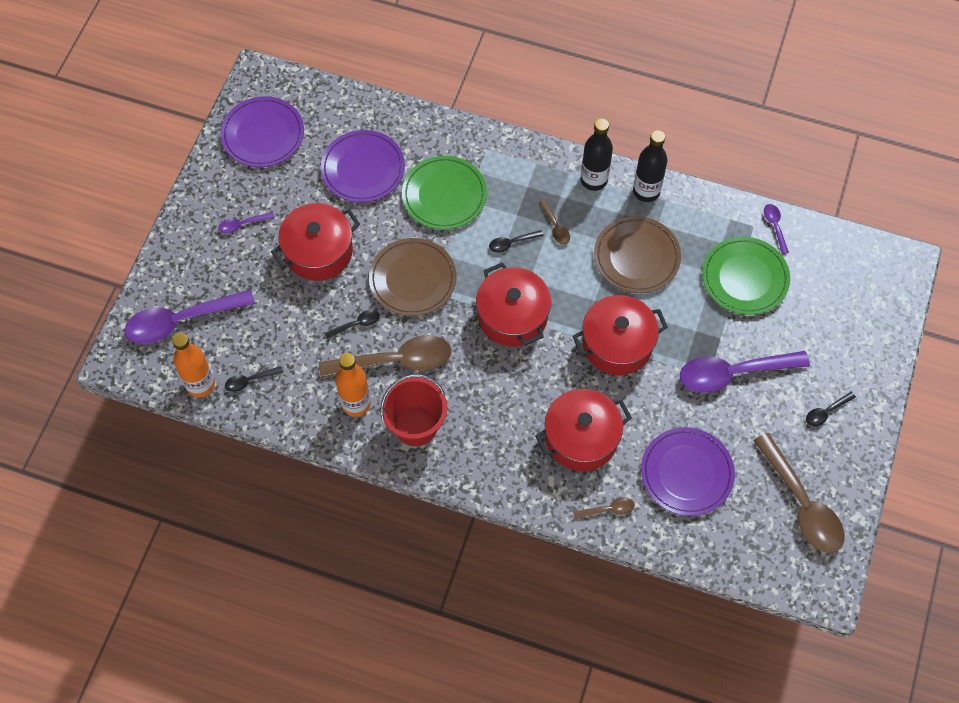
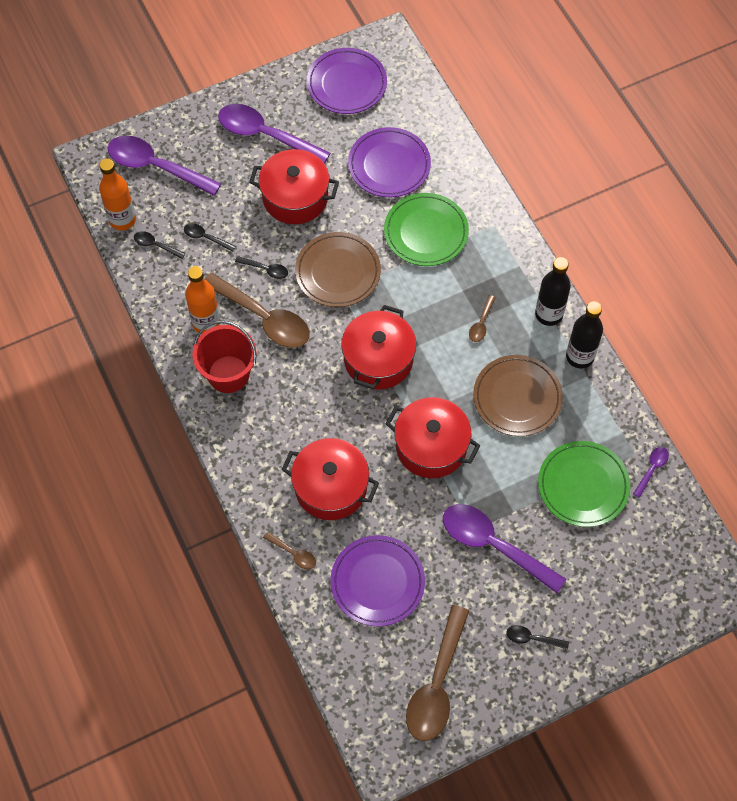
camera: 45 degrees right, 0 degrees up
purple spoon [219,212,274,233] -> purple spoon [218,104,330,164], size x2.25
black spoon [489,230,543,253] -> black spoon moved to [184,223,235,251]

